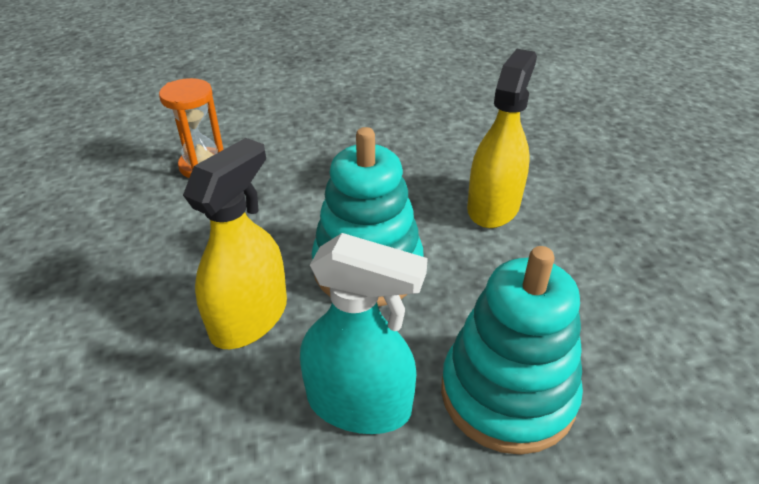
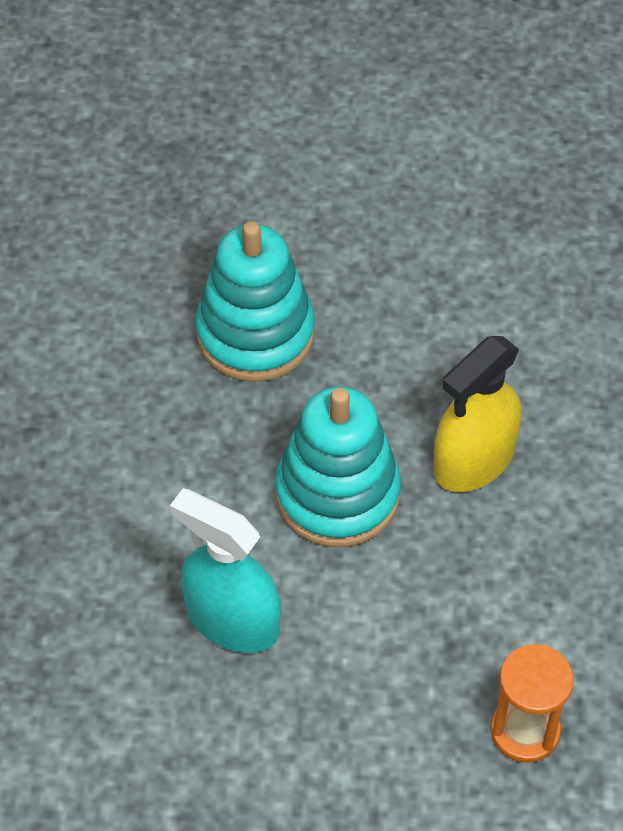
camera: 165 degrees left, 15 degrees up
turquoise spray bottle [300,233,428,434] -> turquoise spray bottle moved to [170,489,281,653]
yellow spray bottle [467,49,537,228] -> none

